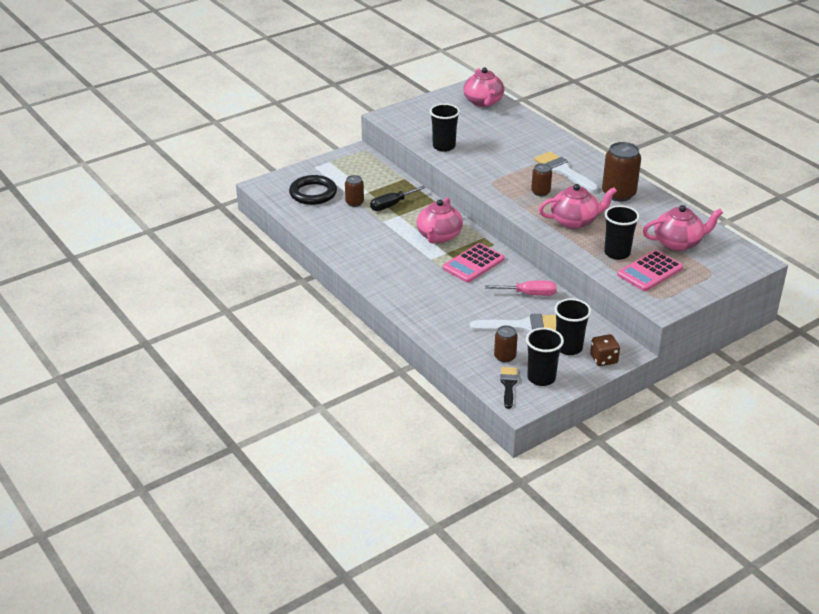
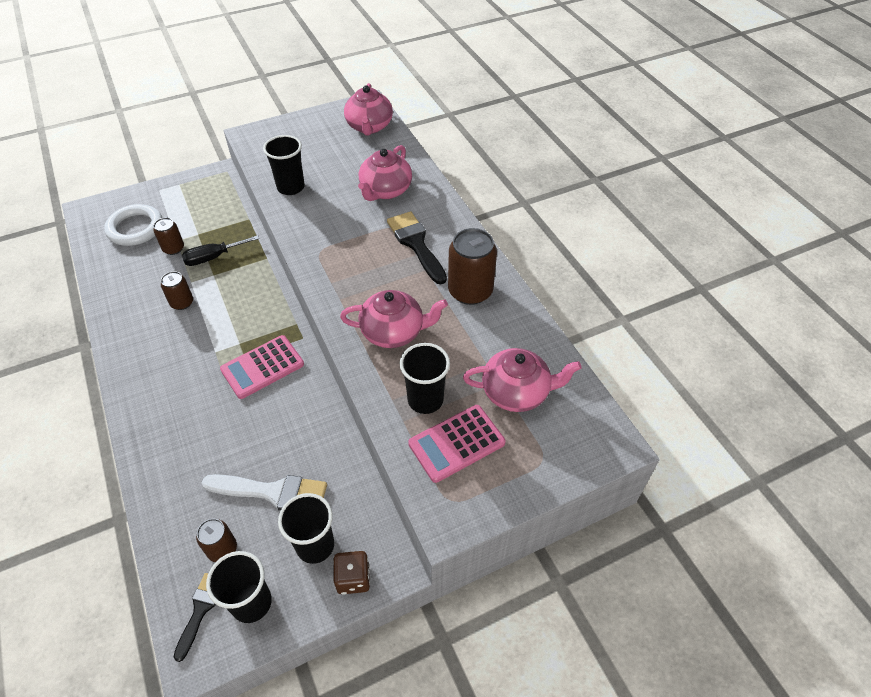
camera: 10 degrees right, 15 degrees up
black ring [289,175,337,205] -> white ring [104,204,162,246]
pink teapot [417,197,463,244] -> pink teapot moved to [358,145,412,201]
pink screwdriver [485,281,557,296] -> none
brown can [531,163,552,196] -> brown can moved to [161,271,193,310]
white brush [534,151,598,192] -> black brush [387,211,447,284]

